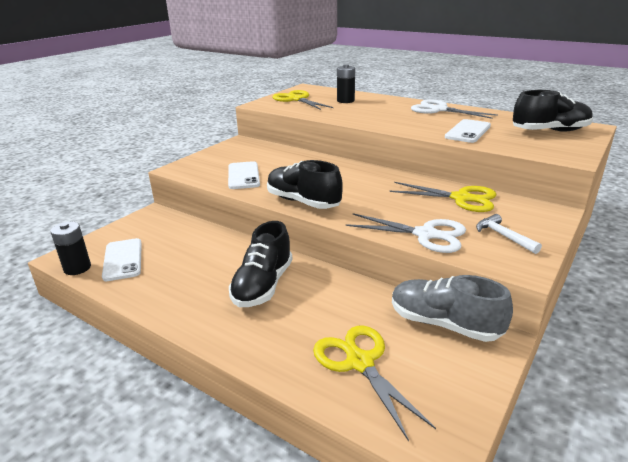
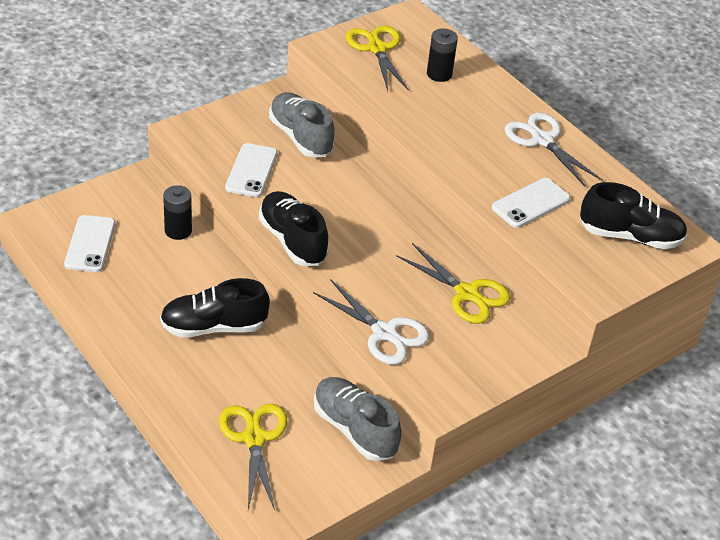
camera: 15 degrees right, 15 degrees up
black battery [50,222,91,275] -> black battery moved to [163,185,192,240]
black shoe [229,221,292,307] -> black shoe turned 45 degrees clockwise [160,278,270,337]
white hammer [476,214,542,254] -> none
none -> grey shoe [269,92,335,157]

